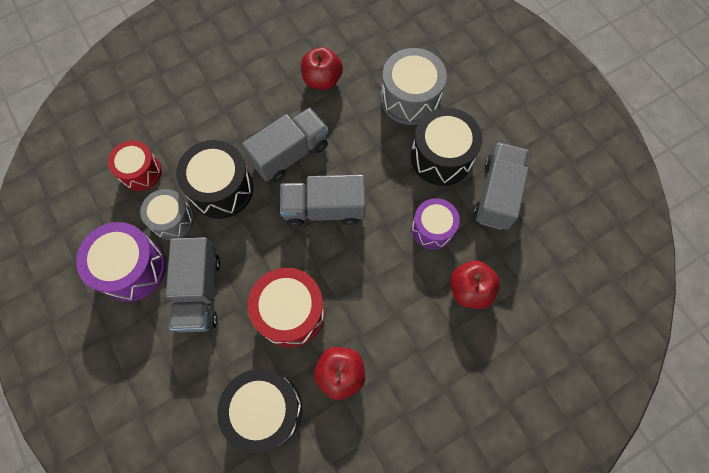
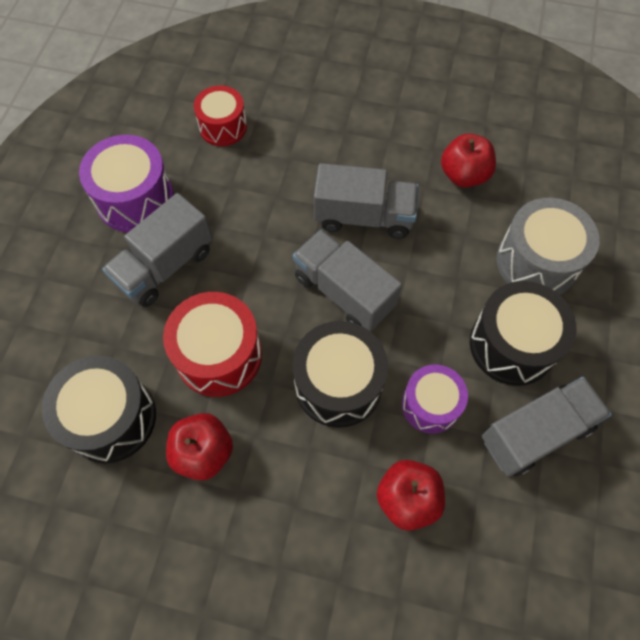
camera: 45 degrees right, 5 degrees down
grey drum [140,189,194,240] -> none
black drum [176,140,253,219] -> black drum moved to [292,321,388,428]

